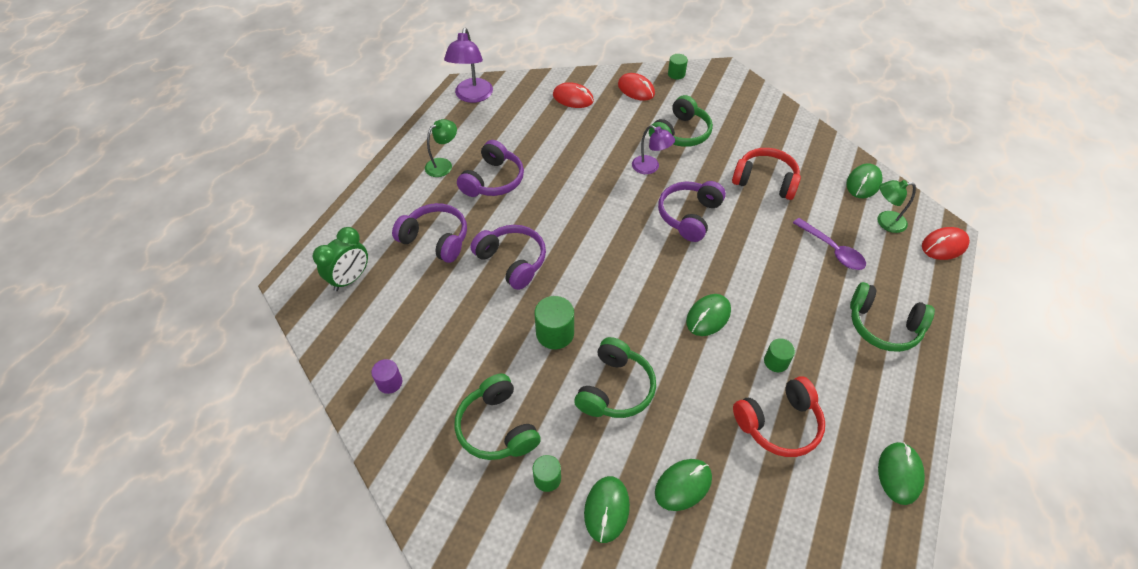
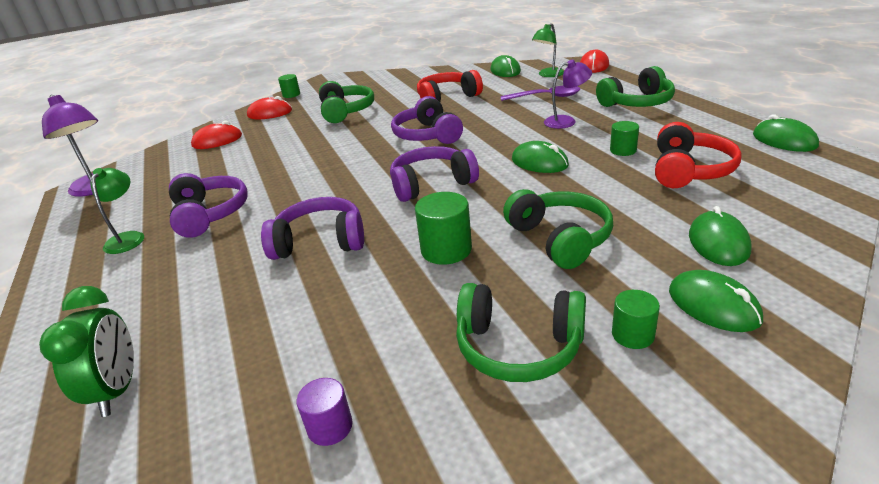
camera: 45 degrees left, 20 degrees down
purple headphones [392,203,467,263] -> purple headphones moved to [390,146,479,202]
purple lamp [632,125,675,174] -> purple lamp moved to [544,59,592,129]
green mouse [686,294,731,336] -> green mouse turned 45 degrees counterclockwise [512,141,569,173]

